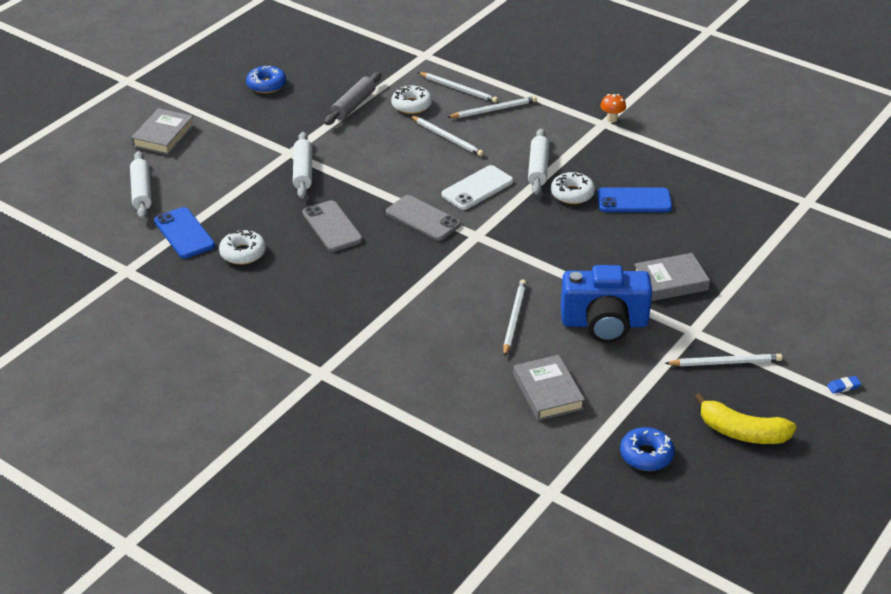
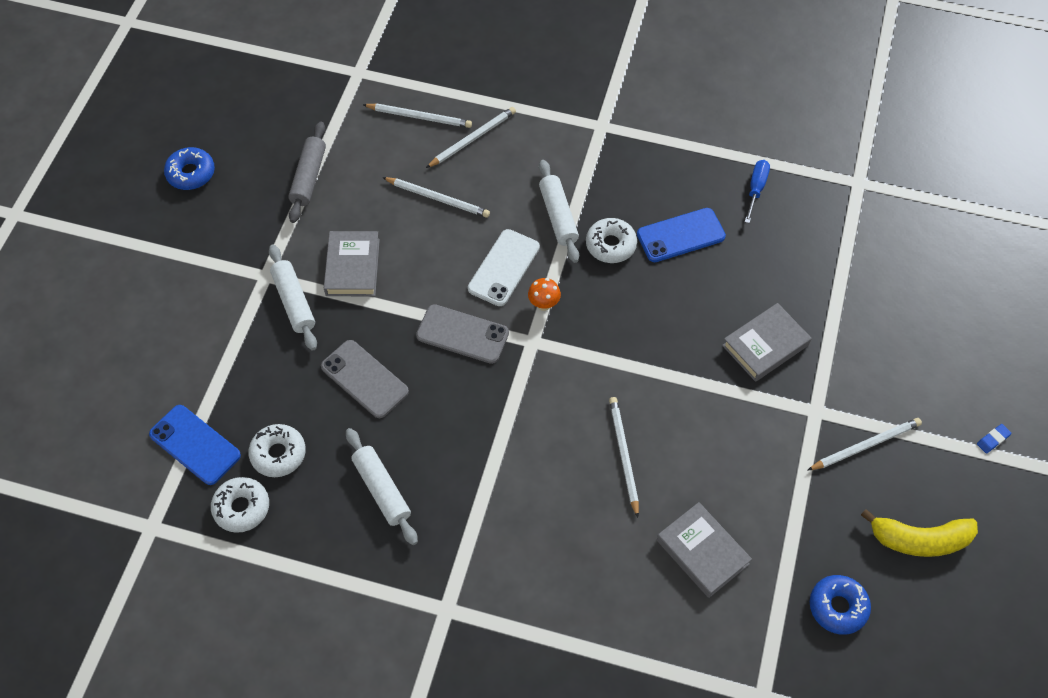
camera: 20 degrees left, 20 degrees up
white rolling pin [130,151,152,219] -> white rolling pin moved to [346,428,418,545]
grey book [131,108,194,155] -> grey book moved to [324,231,380,296]
white donut [391,86,432,114] -> white donut moved to [211,477,269,533]
blue camera [561,265,652,343] -> none
orange mushroom [600,94,626,122] -> orange mushroom moved to [528,278,561,311]
none -> blue screwdriver [745,160,770,223]

